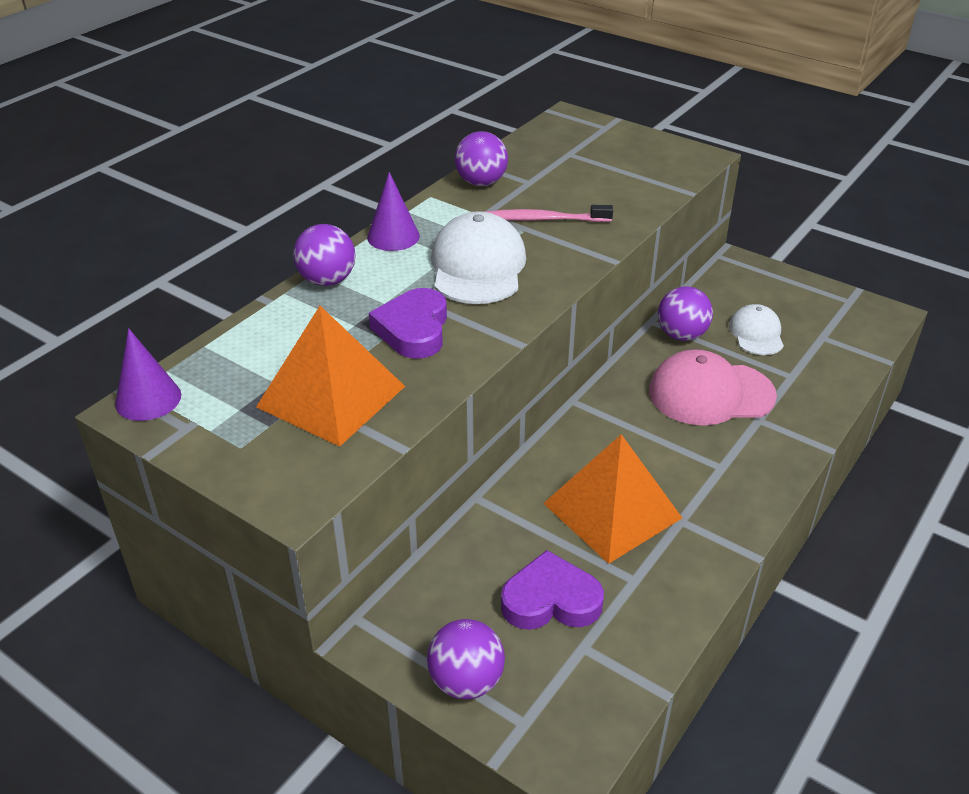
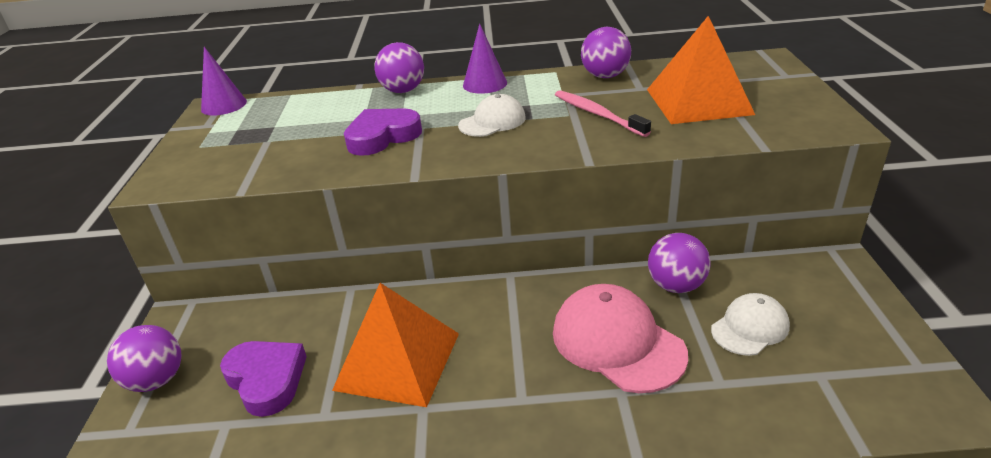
camera: 55 degrees right, 5 degrees down
orange pyramid [256,306,405,447] -> orange pyramid moved to [647,16,755,124]
white cap [431,211,526,304] -> white cap [458,94,526,137], size x0.60

